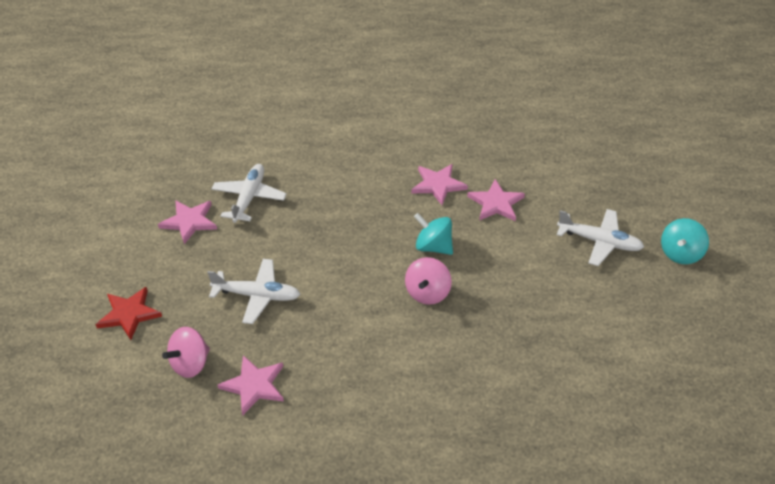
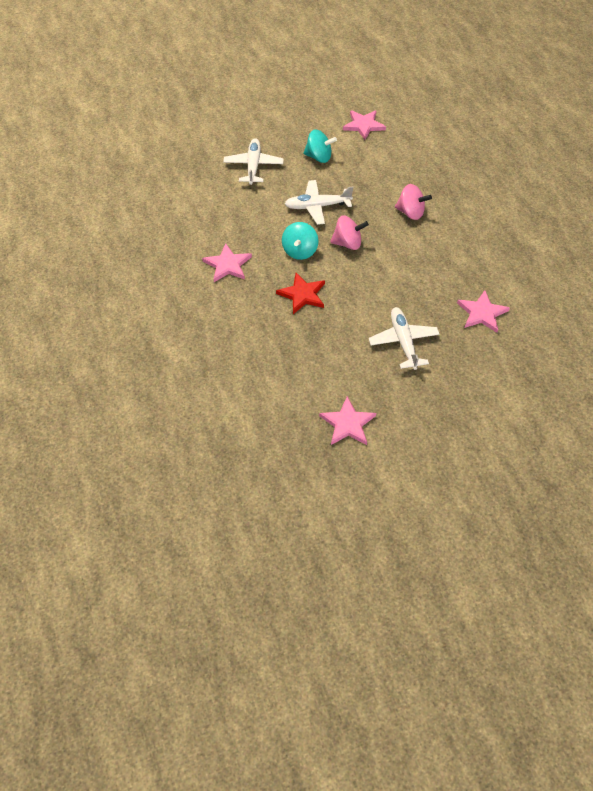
camera: 110 degrees left, 10 degrees up
red star [95,287,162,340] -> red star moved to [276,273,325,314]
pink spinning top [162,327,210,378] -> pink spinning top moved to [395,184,432,220]
white plane [211,164,287,223] -> white plane moved to [285,180,353,225]
pink star [467,179,525,221] -> pink star moved to [343,110,386,140]
turquoise spinning top [661,218,709,264] -> turquoise spinning top moved to [303,129,337,163]

